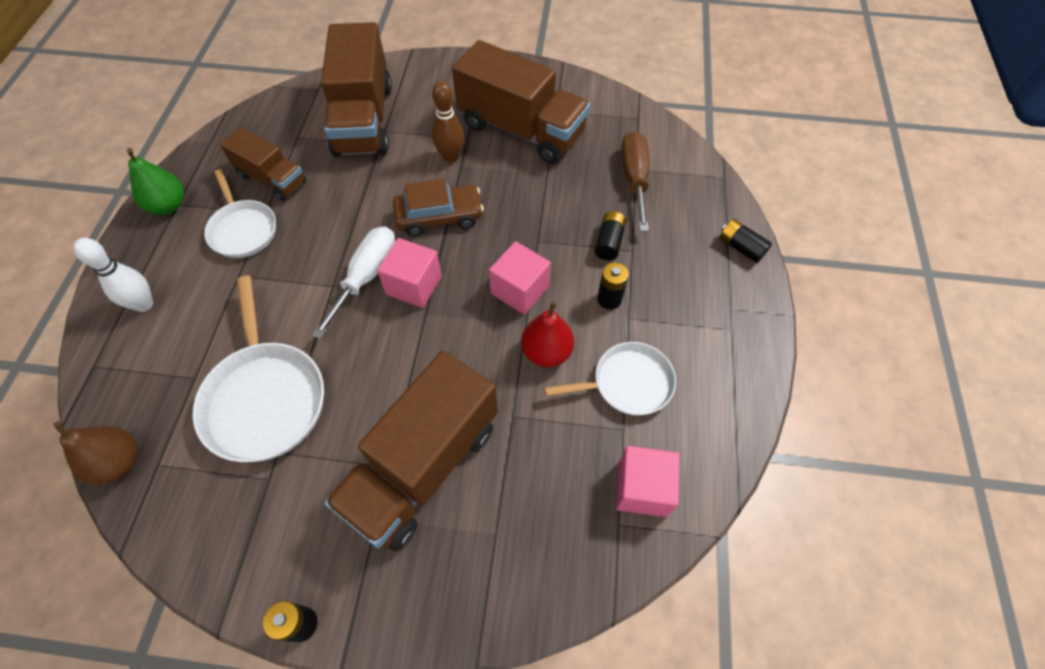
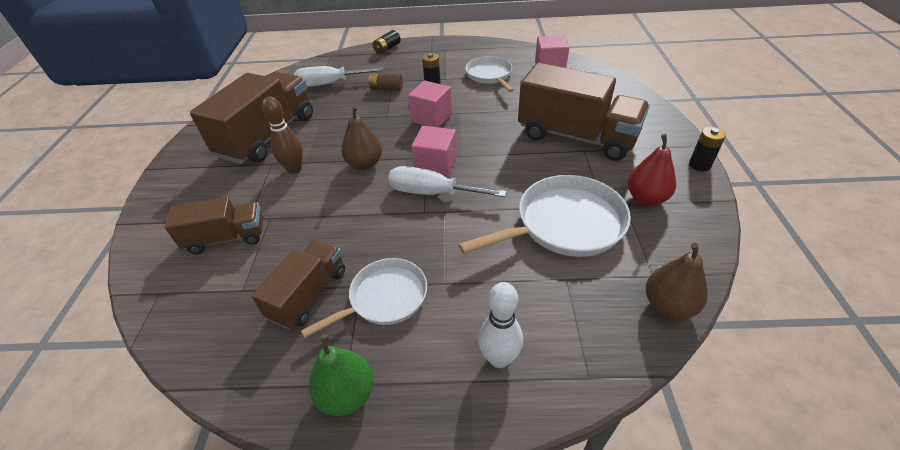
camera: 95 degrees left, 15 degrees down
brown truck [321,22,392,157] -> brown truck [165,197,263,254], size x0.57
brown car [393,178,484,237] -> brown pear [341,106,382,170]
red pear [521,301,574,367] -> red pear moved to [627,134,676,206]
black battery [595,211,626,260] -> brown battery [368,73,403,91]
brown screwdriver [621,131,649,231] -> white screwdriver [294,66,383,87]

